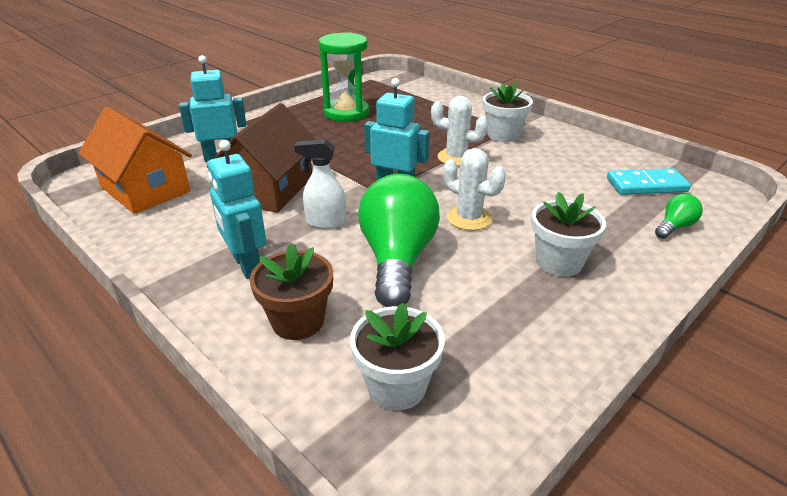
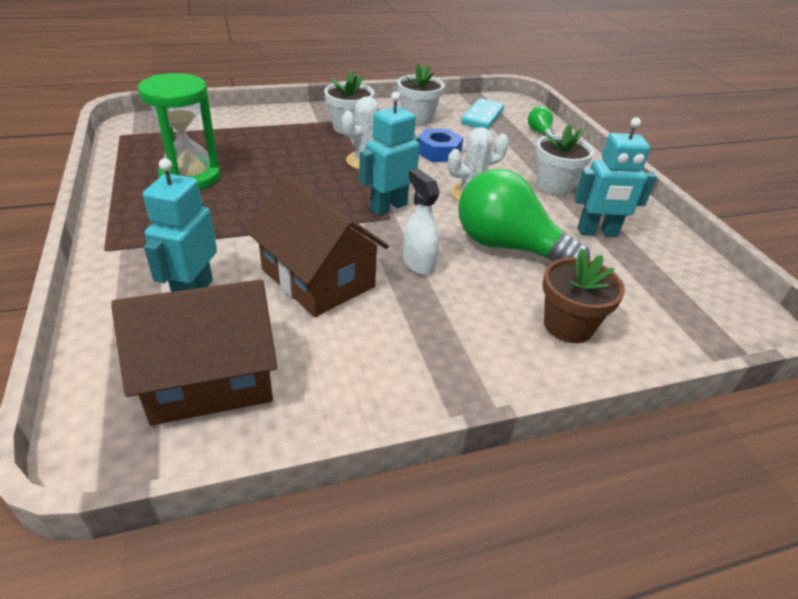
camera: 65 degrees left, 5 degrees up
orange house [78,107,192,214] -> brown house [111,279,277,425]
turquoise robot [207,140,267,279] -> turquoise robot moved to [574,117,657,237]
white spray bottle [294,139,346,229] -> white spray bottle turned 120 degrees clockwise [403,169,440,275]
white flower pot [350,303,445,410] -> white flower pot moved to [397,63,445,125]
none -> blue nut [419,129,463,162]

